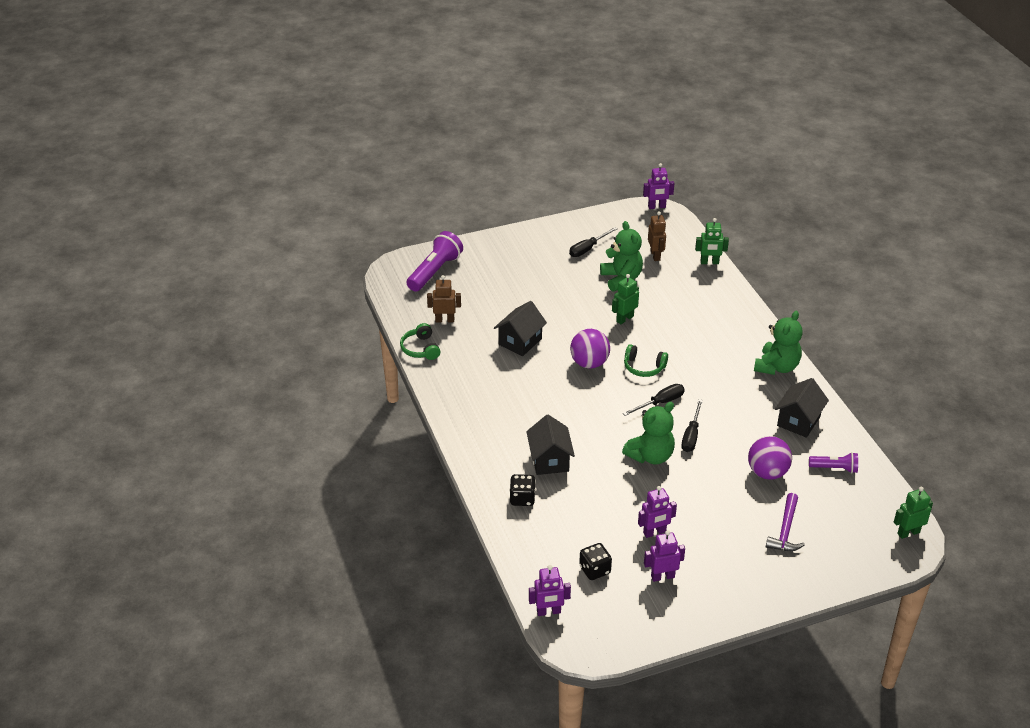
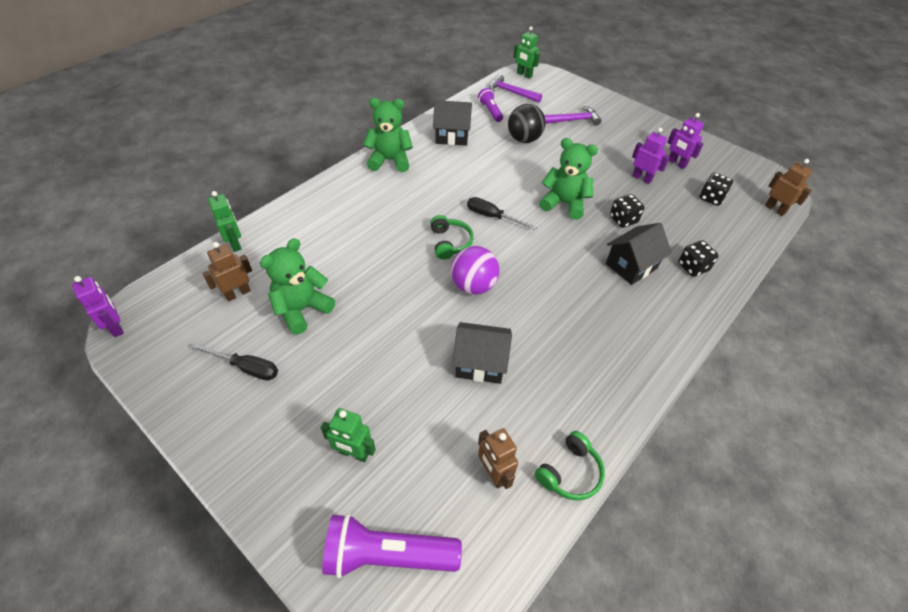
camera: 120 degrees left, 10 degrees up
purple robot [529,565,571,616] -> brown robot [765,159,813,216]
green robot [612,274,639,324] -> green robot moved to [321,408,376,462]
black screwdriver [681,399,703,452] -> none
purple ball [748,436,792,480] -> black ball [508,104,546,143]
none -> purple hammer [489,74,542,102]
none -> black dice [610,194,644,228]

